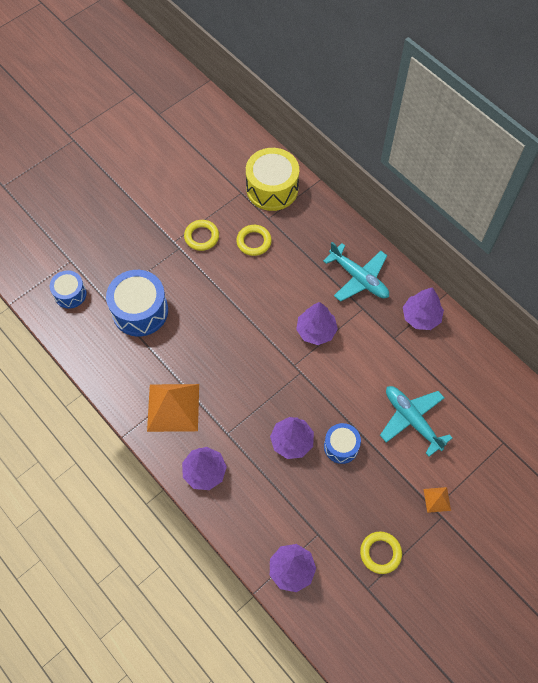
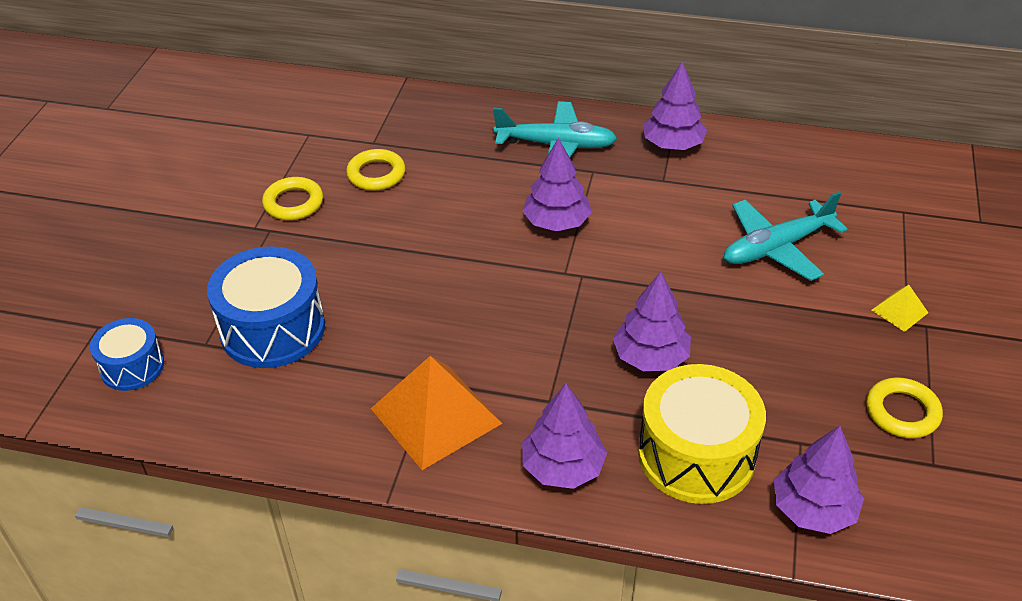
camera: 35 degrees left, 20 degrees down
yellow drum [246,148,299,211] -> yellow drum moved to [638,364,766,504]
blue drum [324,423,361,464] -> none
turquoise plane [380,386,452,457] -> turquoise plane turned 45 degrees counterclockwise [724,192,847,281]
orange pyramid [423,487,451,513] -> yellow pyramid [872,285,928,332]

